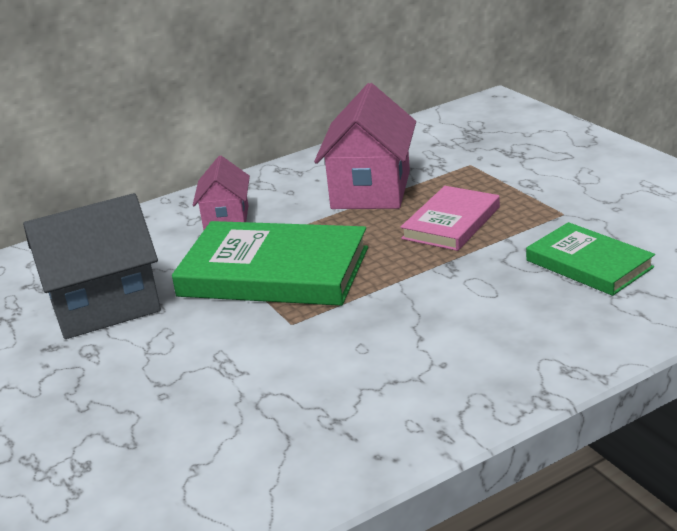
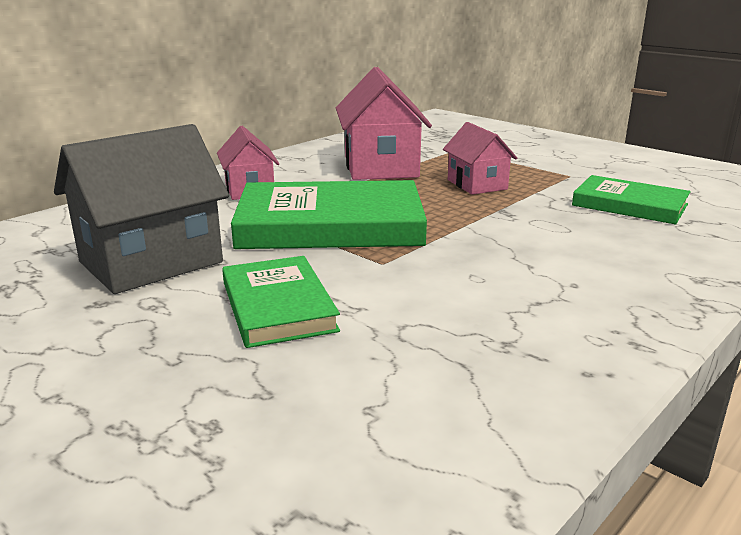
camera: 20 degrees left, 5 degrees down
pink book [401,186,500,251] -> pink house [443,122,517,195]
none -> green book [222,256,340,348]

